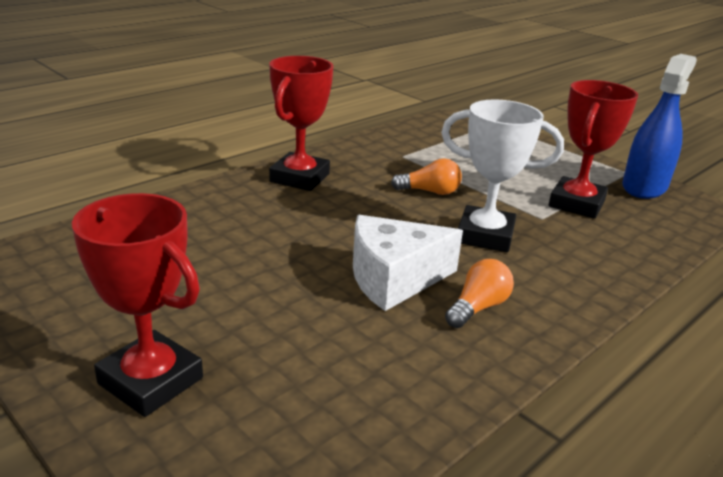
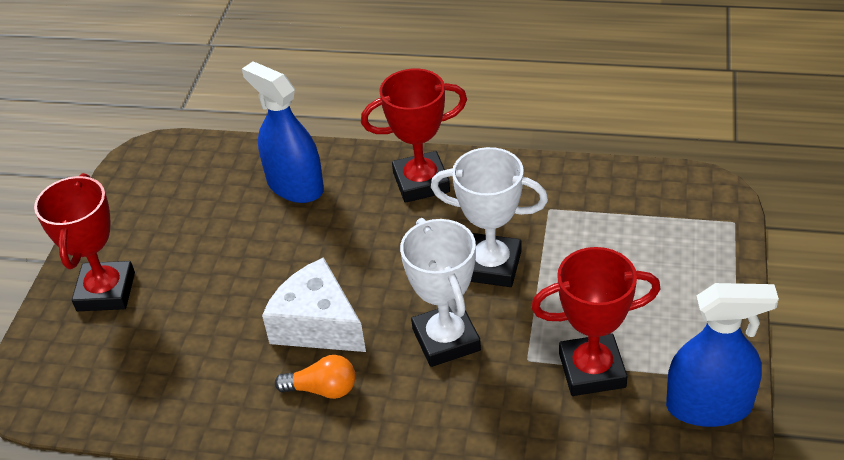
camera: 60 degrees right, 15 degrees up
orange light bulb [391,158,462,195] -> white trophy [431,147,548,287]
none -> blue spray bottle [242,61,324,203]

